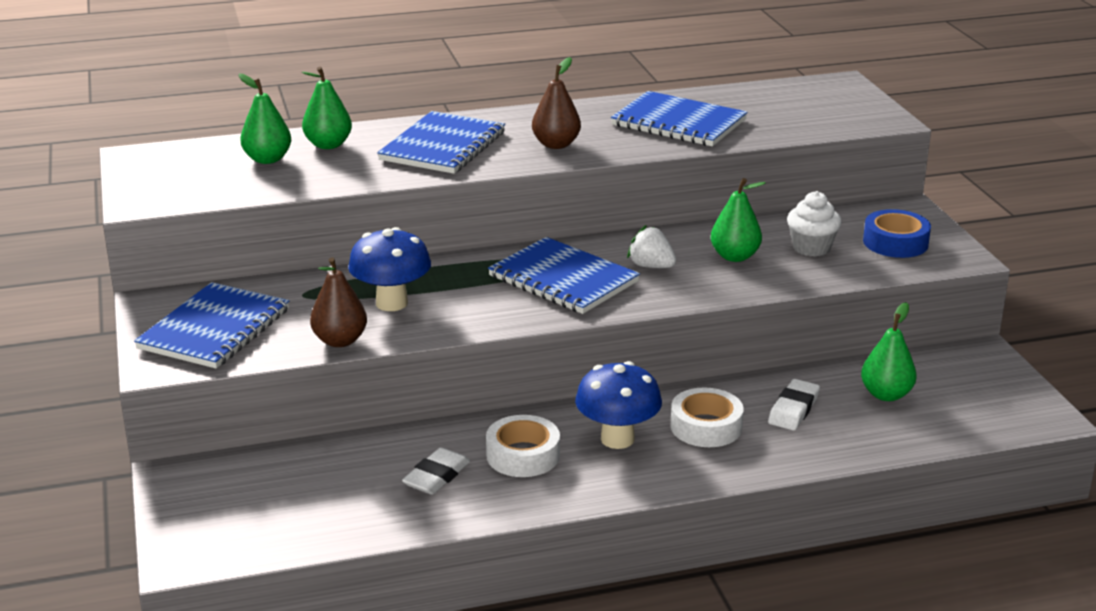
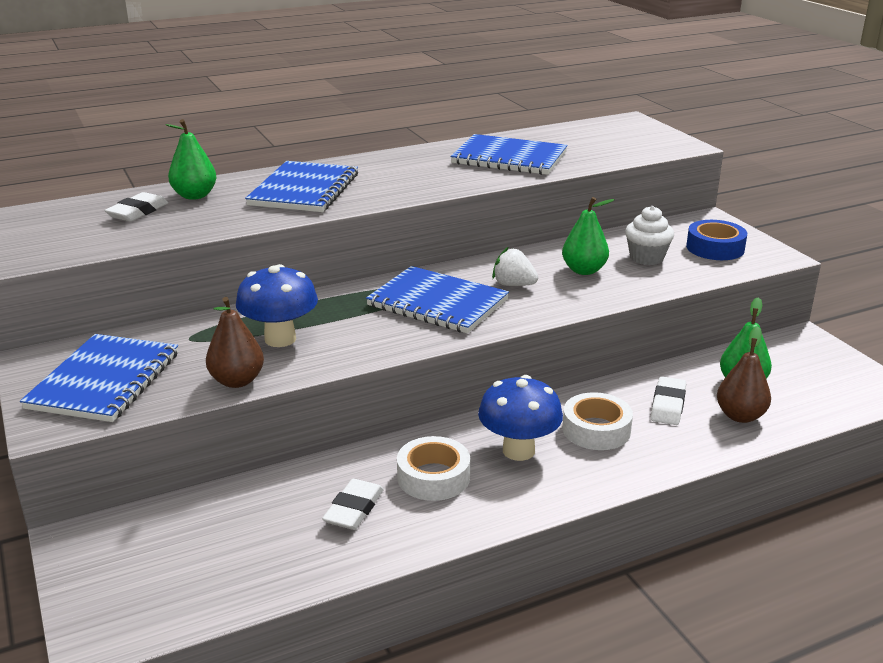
camera: 10 degrees left, 0 degrees up
green pear [239,74,291,164] -> white eraser [105,192,168,222]
brown pear [532,57,581,149] -> brown pear moved to [717,326,771,423]

